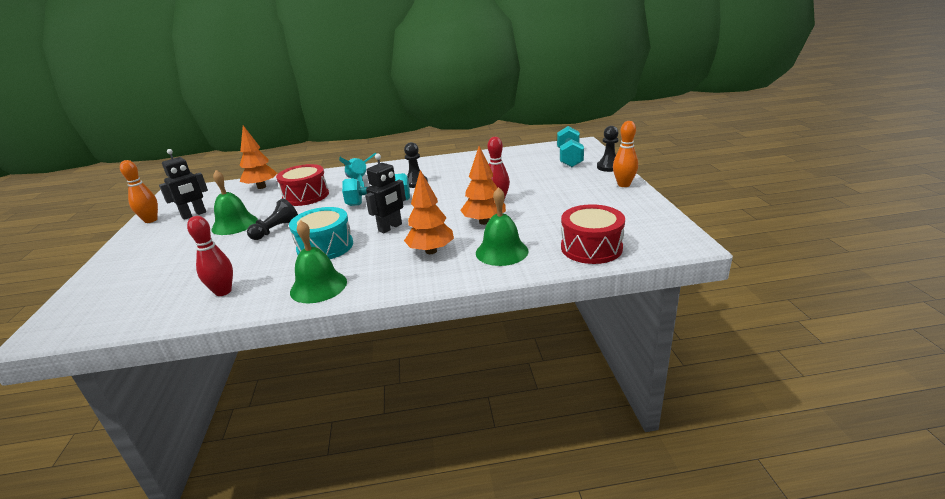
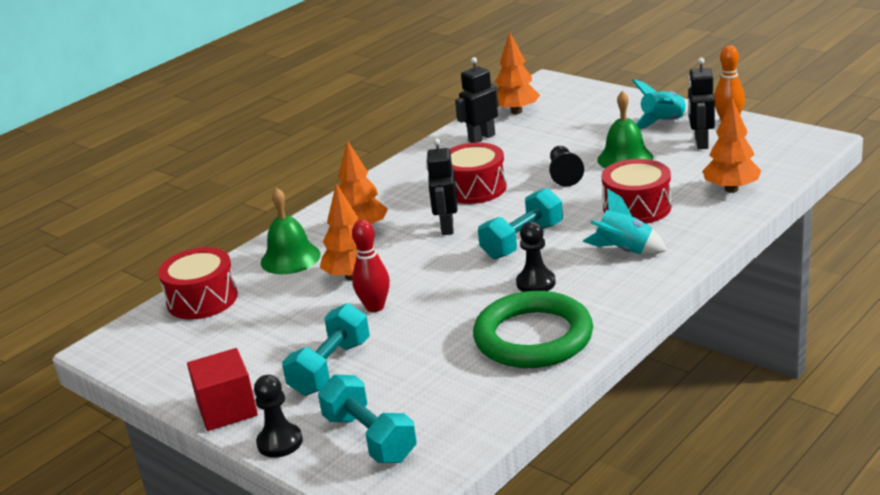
camera: 140 degrees right, 0 degrees up
red bowling pin [187,216,233,296] -> black robot [455,57,499,143]
turquoise drum [289,207,353,259] -> red drum [450,142,507,204]
green bell [290,220,347,303] -> none
orange bowling pin [613,121,638,187] -> red cube [187,348,258,431]
none -> turquoise dumbbell [282,303,370,396]
none -> green ring [473,291,593,368]
none -> orange tree [495,32,540,114]
none -> turquoise rocket [632,79,688,129]

